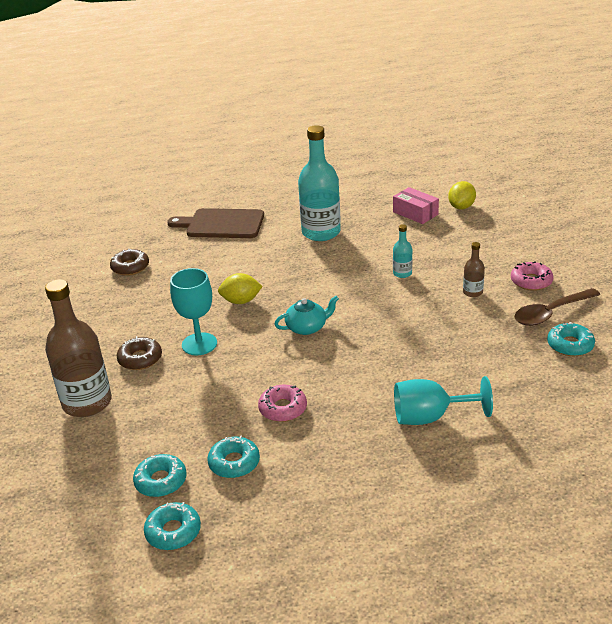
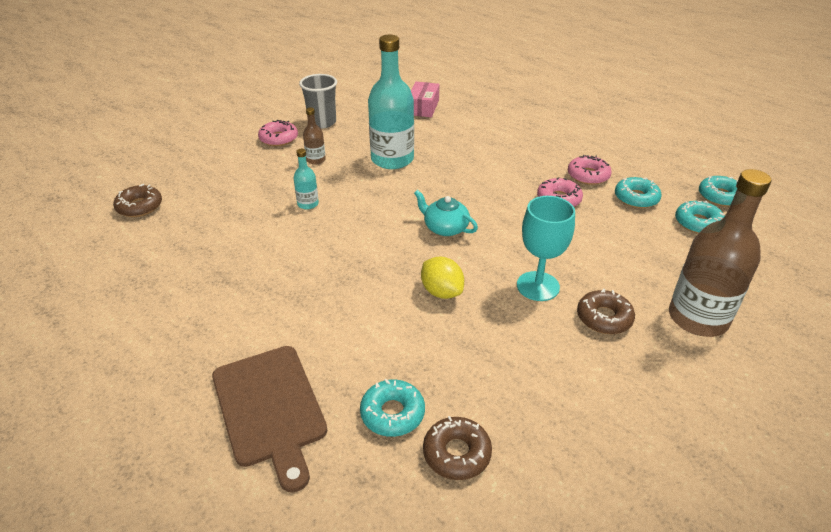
camera: 125 degrees left, 5 degrees up
turquoise bottle [298,125,341,241] -> turquoise bottle moved to [368,35,414,169]
pink box [393,187,439,224] -> pink box moved to [411,82,439,117]
turquoise goblet [394,376,493,425] -> none
yellow lemon [448,181,476,209] -> brown donut [113,184,162,217]
brown spoon [514,288,600,326] -> grey cup [299,74,337,128]
turquoise donut [547,322,595,356] -> turquoise donut moved to [360,379,425,437]
none -> pink donut [568,155,611,185]

